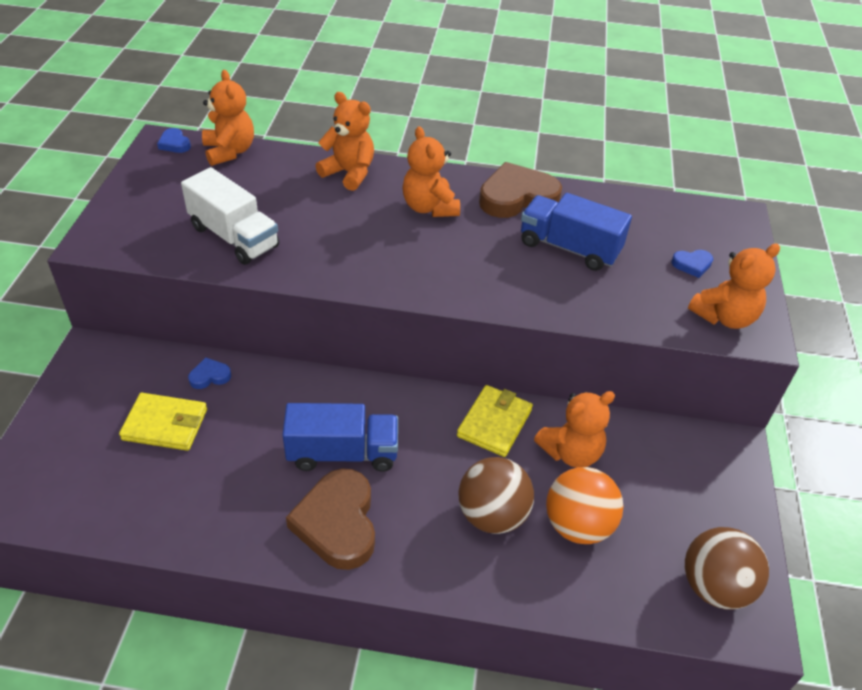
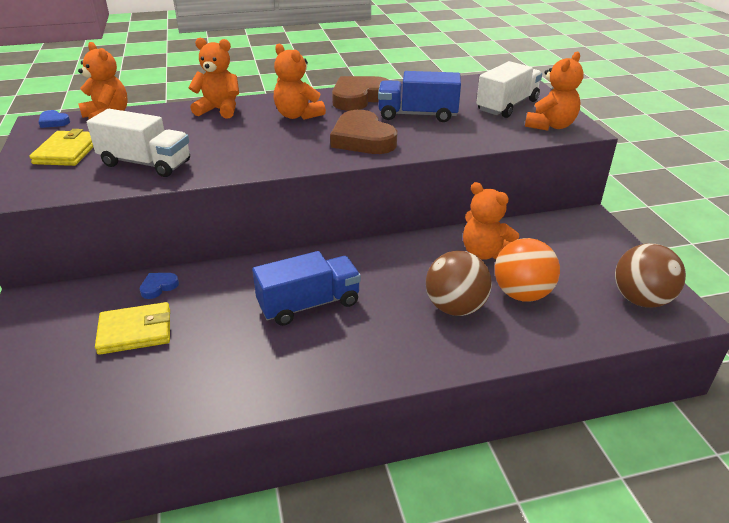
camera: 20 degrees left, 10 degrees down
brown heart [286,468,375,570] -> brown heart moved to [330,110,397,154]
yellow wallet [457,385,533,457] -> yellow wallet moved to [29,129,93,166]
orange teddy bear [534,391,615,468] -> orange teddy bear turned 90 degrees clockwise [463,182,519,260]
blue heart [671,250,713,278] -> white truck [477,61,542,118]

